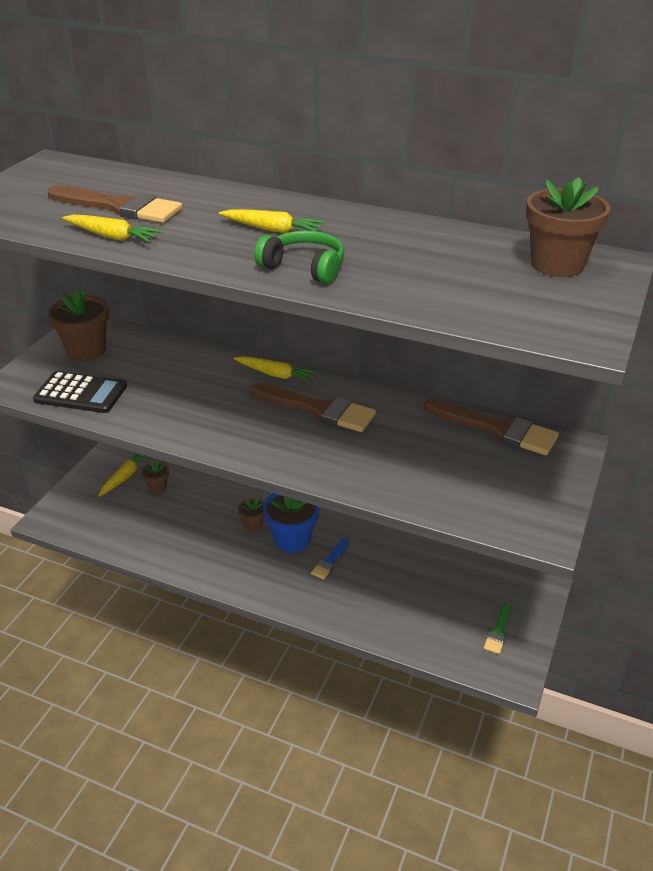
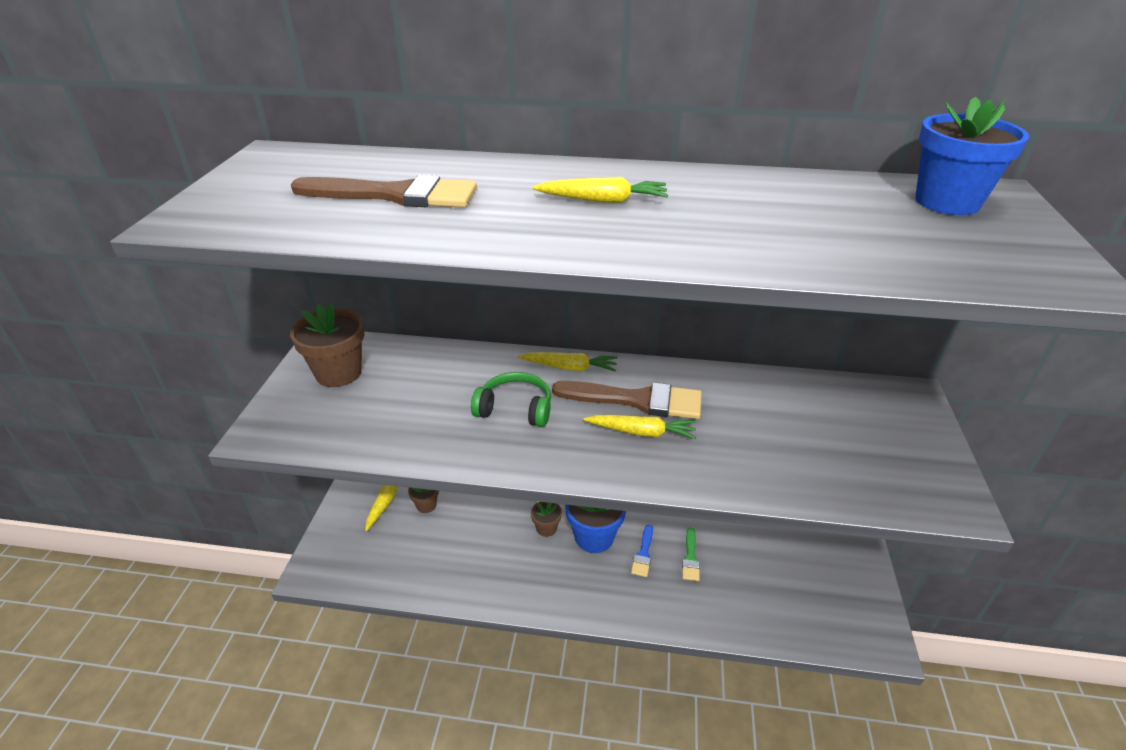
camera: 15 degrees left, 0 degrees up
black calculator [33,371,127,413] -> none
yellow carrot [62,215,163,242] -> yellow carrot moved to [584,415,696,439]
green headphones [254,230,344,284] -> green headphones moved to [471,372,551,427]
brown brush [424,399,559,455] -> none
green brush [484,604,511,654] -> green brush moved to [682,528,700,581]
brown flower pot [526,177,611,277] -> blue flower pot [915,97,1029,215]

